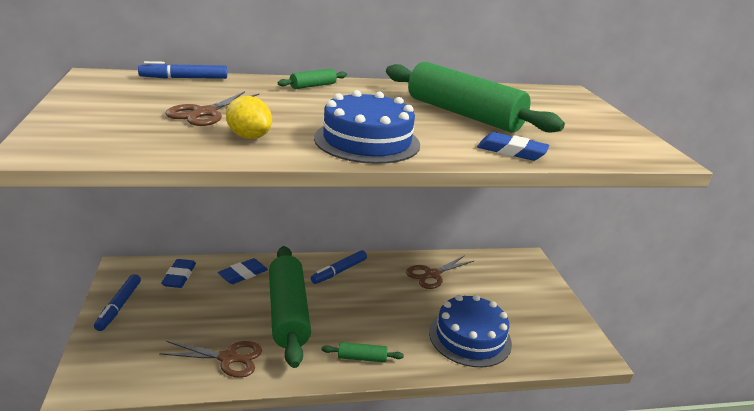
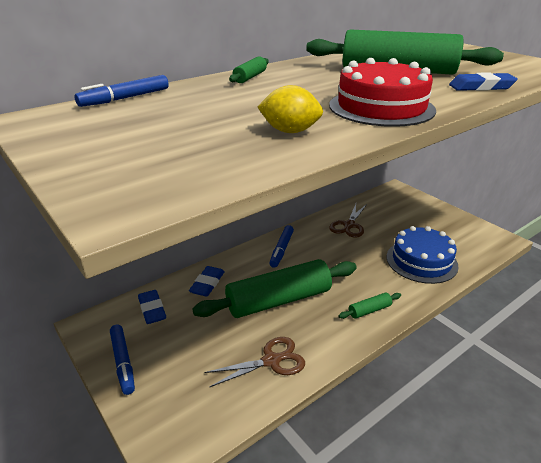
camera: 25 degrees left, 5 degrees up
brown scissors [165,91,259,126] -> none
green rolling pin [269,246,311,368] -> green rolling pin turned 75 degrees counterclockwise [192,259,357,318]
blue cake [314,90,420,164] -> red cake [329,58,436,127]

